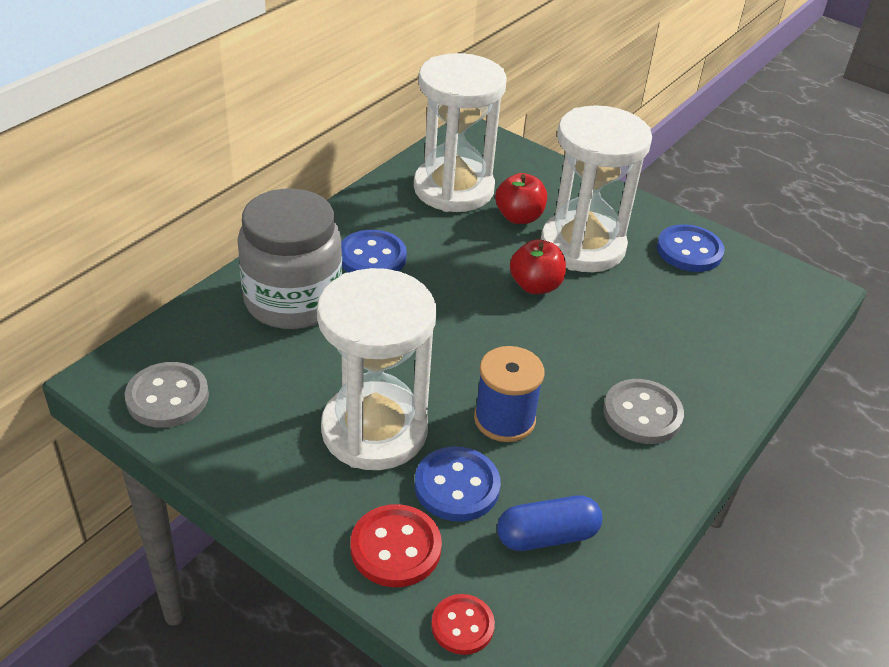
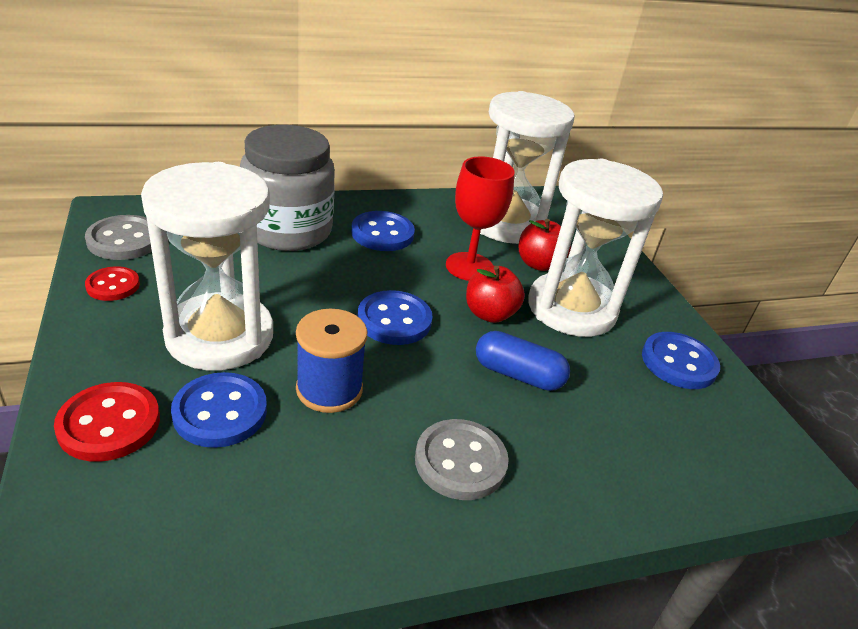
camera: 35 degrees right, 5 degrees down
red button [431,594,495,655] -> red button moved to [85,266,140,301]
blue capsule [497,495,603,551] -> blue capsule moved to [476,331,570,391]
none -> blue button [358,290,433,345]
none -> red goblet [446,156,515,281]

